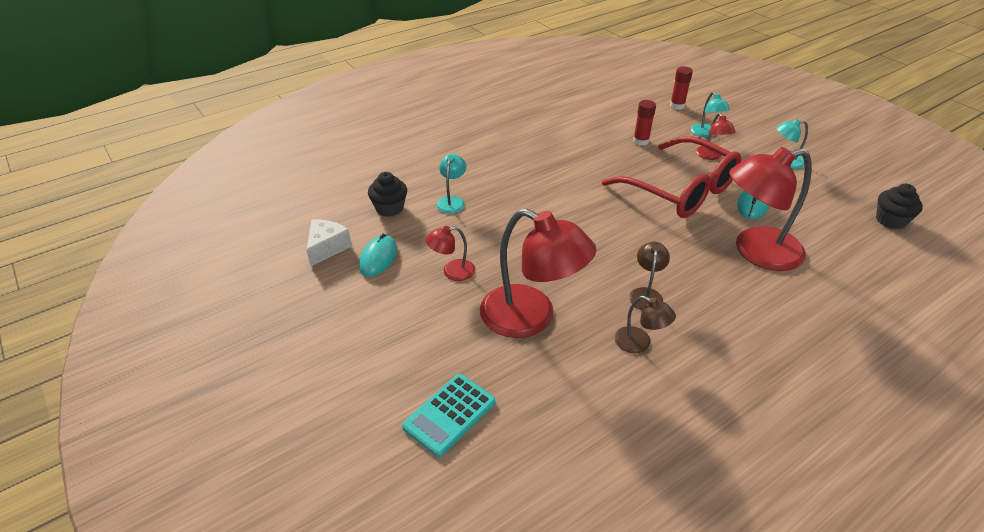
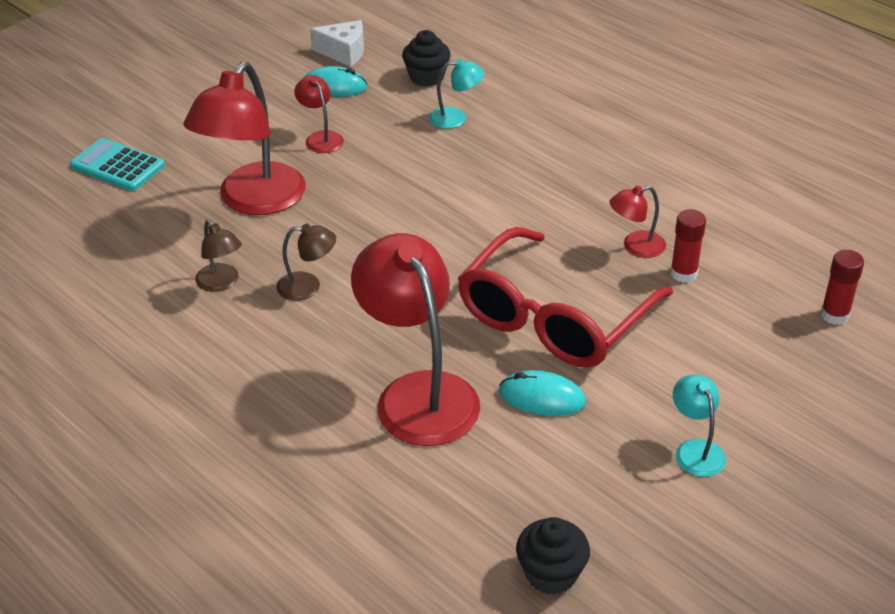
camera: 80 degrees right, 0 degrees up
brown lamp [614,296,676,353] -> brown lamp turned 60 degrees counterclockwise [195,220,242,292]
turquoise lamp [691,92,730,137] -> none
red lamp [696,113,736,160] -> red lamp moved to [609,185,666,258]

